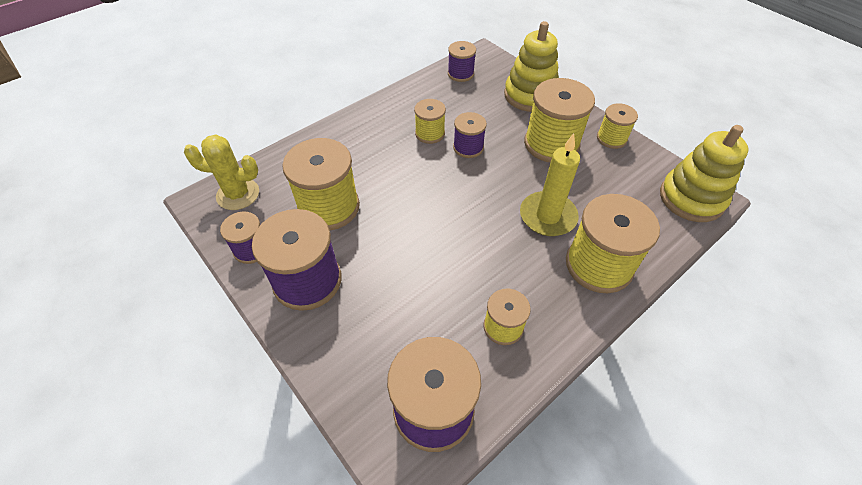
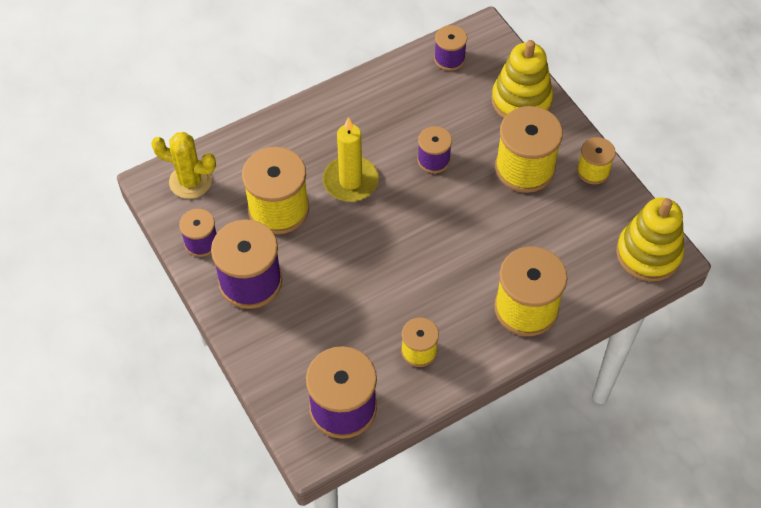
camera: 10 degrees right, 5 degrees up
yellow spool [414,99,446,144] -> none
yellow candle [520,133,580,236] -> yellow candle moved to [323,117,379,202]

